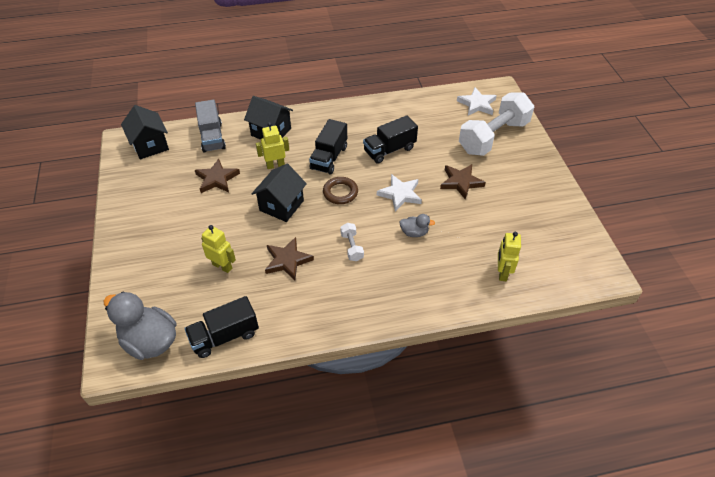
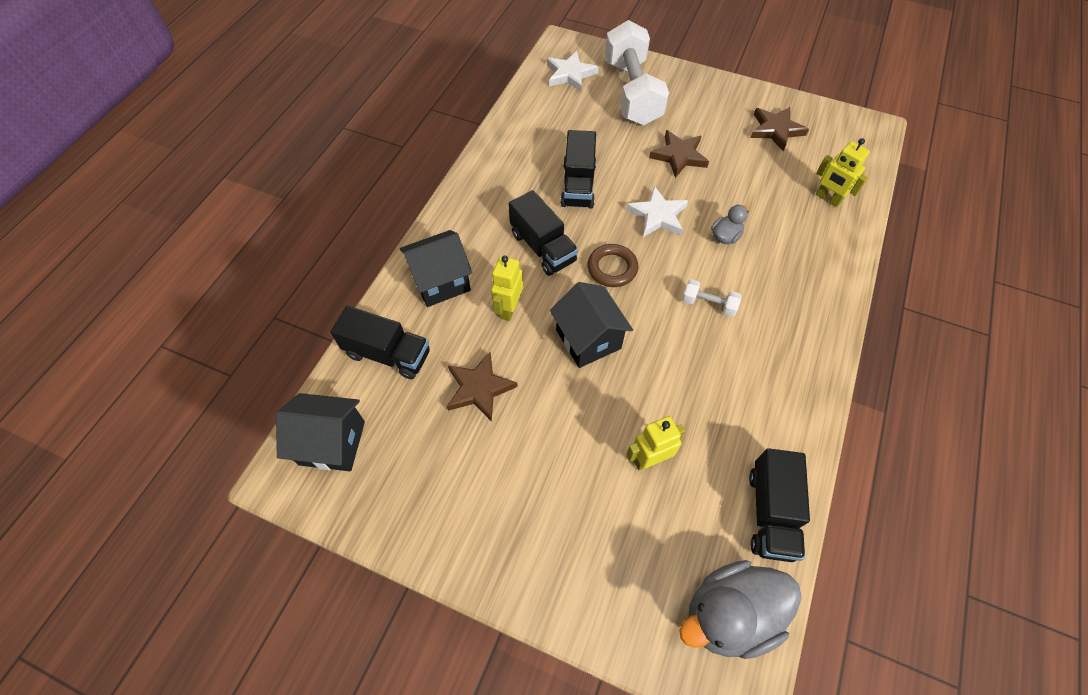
camera: 55 degrees left, 10 degrees up
grey truck [195,100,226,153] -> black truck [330,305,430,379]
brown star [265,237,314,280] -> brown star moved to [750,107,809,151]

